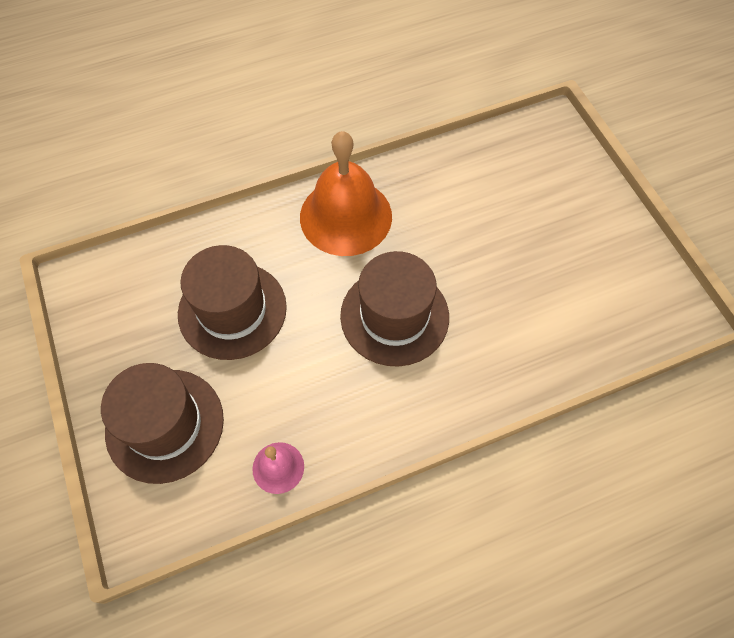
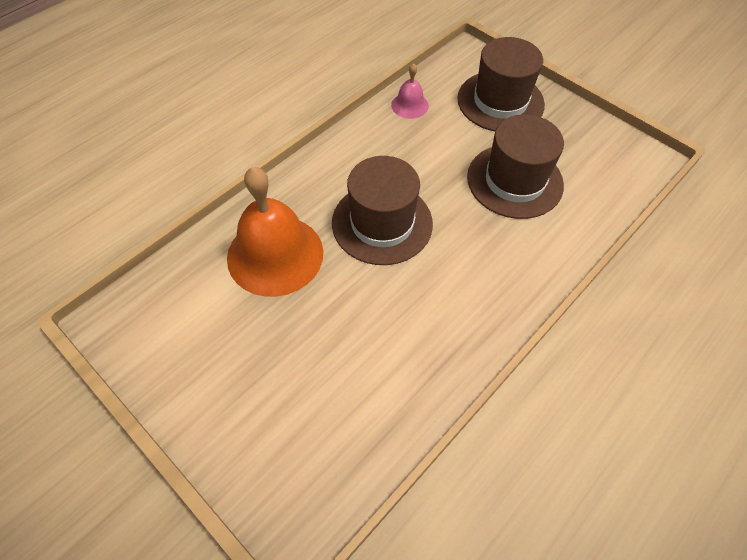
camera: 155 degrees right, 5 degrees down
orange bell [300,131,392,256] -> orange bell moved to [227,167,323,297]

